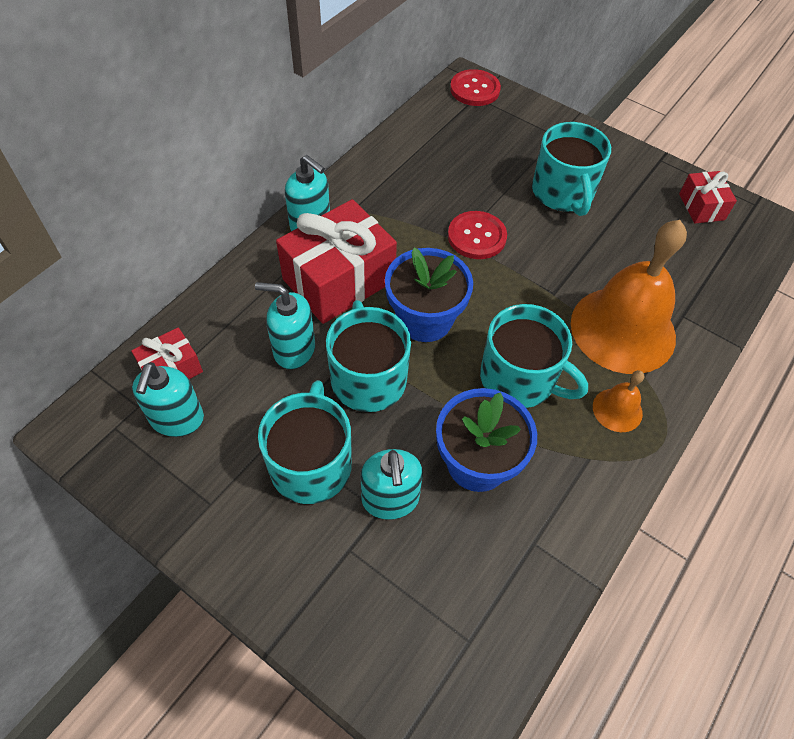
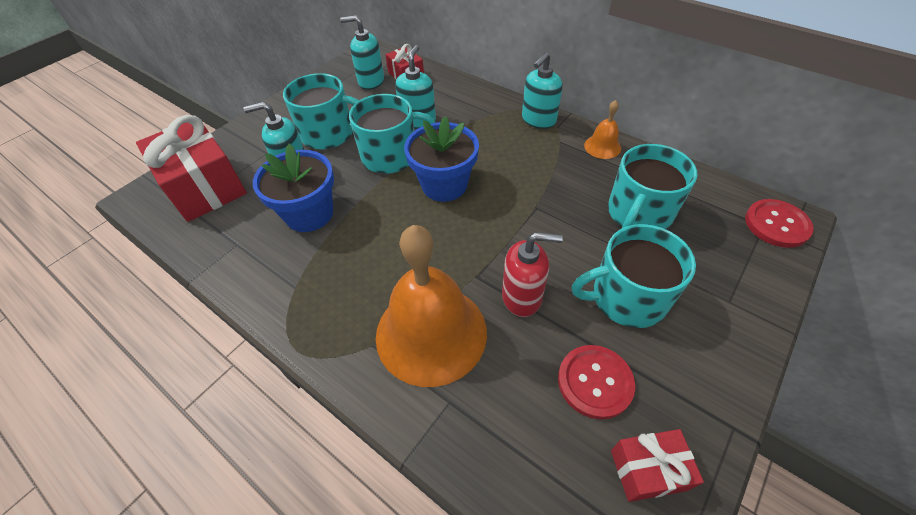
camera: 95 degrees right, 5 degrees down
red gift [276,199,397,324] -> red gift moved to [136,115,247,222]
red button [448,211,507,259] -> red button moved to [558,345,635,420]
turquoise mug [480,304,588,408] -> turquoise mug moved to [608,144,697,229]
orange bell [593,370,644,432] -> orange bell moved to [584,100,621,159]
none -> red soap dispenser [502,232,563,317]

